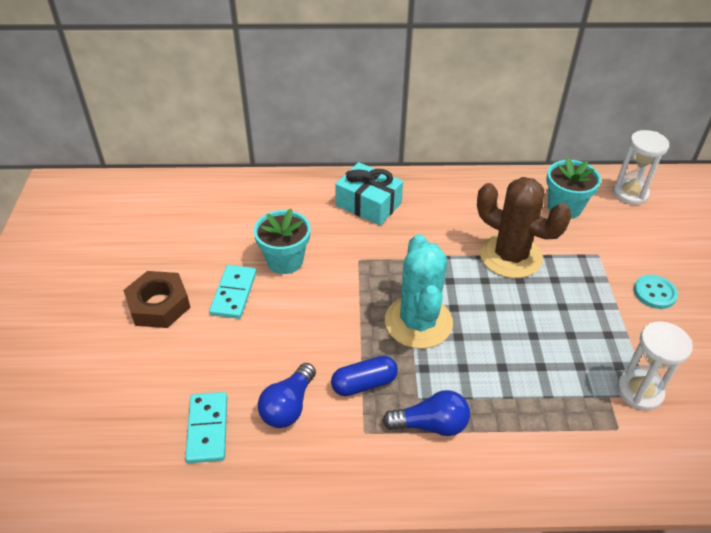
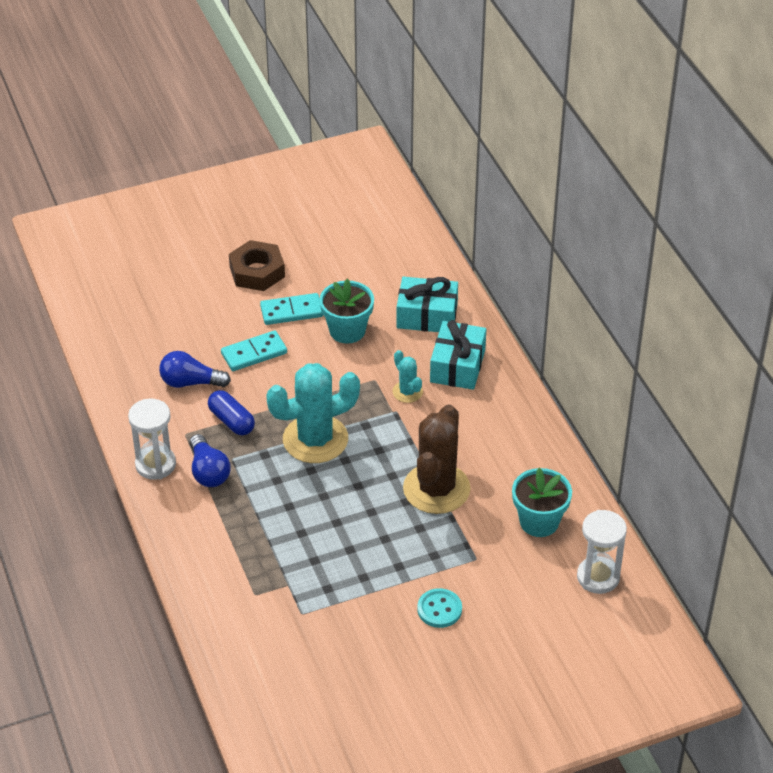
camera: 70 degrees right, 0 degrees up
turquoise domino [185,392,227,463] -> turquoise domino moved to [221,331,287,371]
white hourglass [617,321,693,411] -> white hourglass moved to [128,398,176,480]
none -> turquoise cactus [392,350,423,403]
none -> turquoise gift [396,277,458,332]

